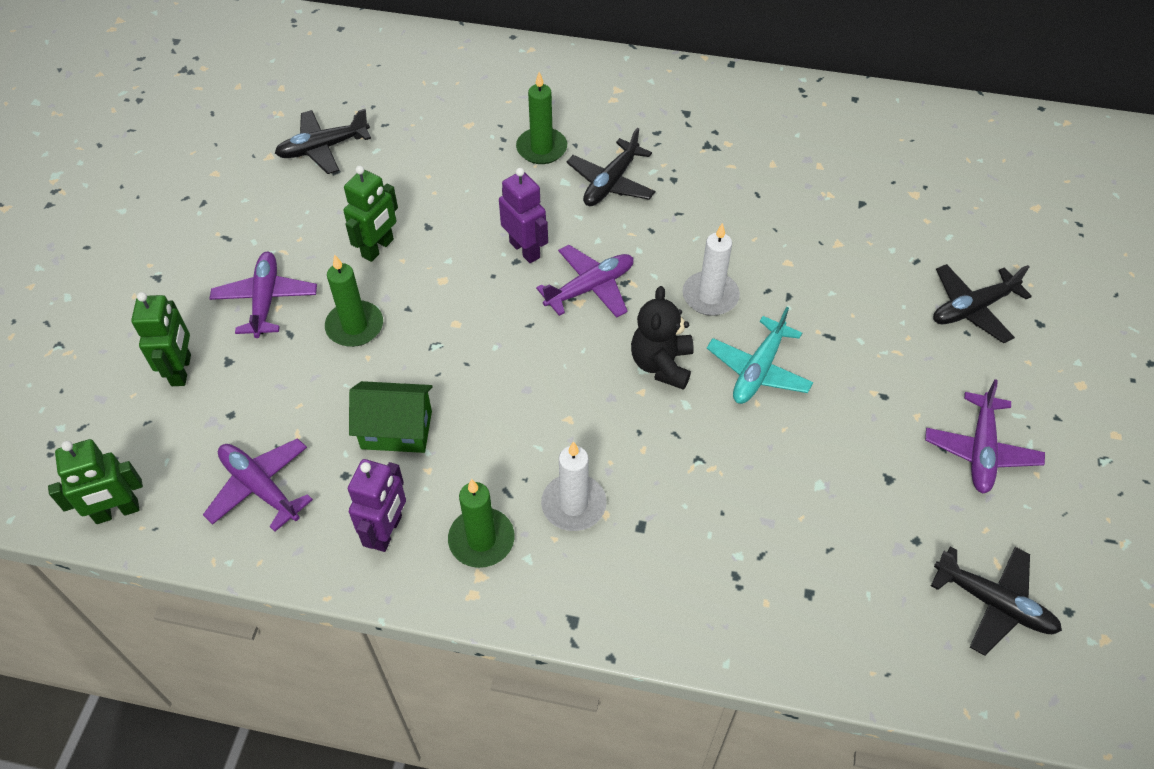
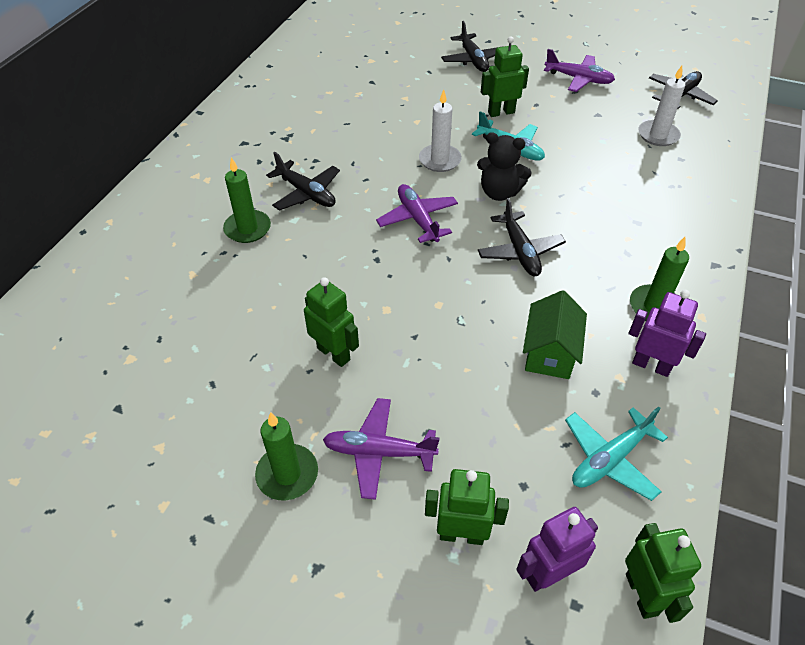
camera: 80 degrees left, 5 degrees down
purple plane [203,438,313,532] -> turquoise plane [565,406,668,501]
black plane [275,109,371,174] -> black plane moved to [478,198,566,276]
green candle [325,255,383,347] -> green candle moved to [255,412,318,500]
purple robot [499,168,548,263] -> purple robot moved to [516,507,598,592]
white candle [541,441,606,531] -> white candle moved to [639,66,685,146]
none -> green robot [481,36,529,117]

